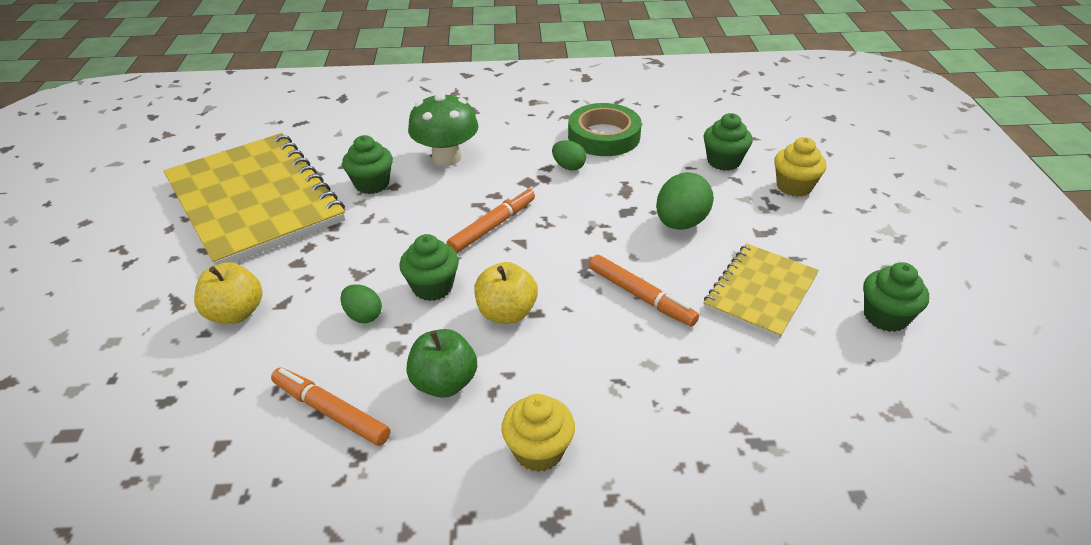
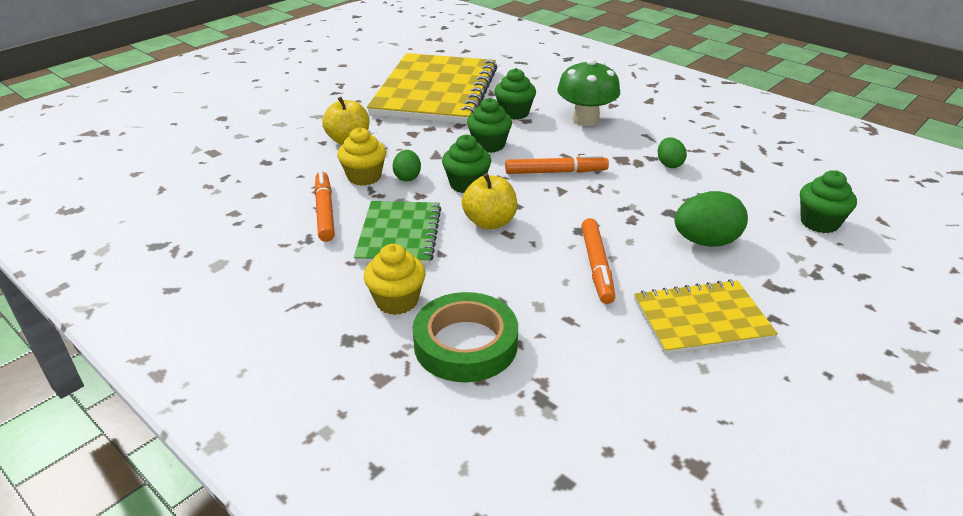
camera: 45 degrees right, 5 degrees down
green apple [406,329,477,398] -> green notebook [354,201,441,265]
green tape [568,103,642,156] -> green tape moved to [413,292,518,382]
yellow cupcake [774,137,826,197] -> yellow cupcake moved to [337,127,386,186]
green cupcake [863,262,929,332] -> green cupcake moved to [467,98,512,153]

